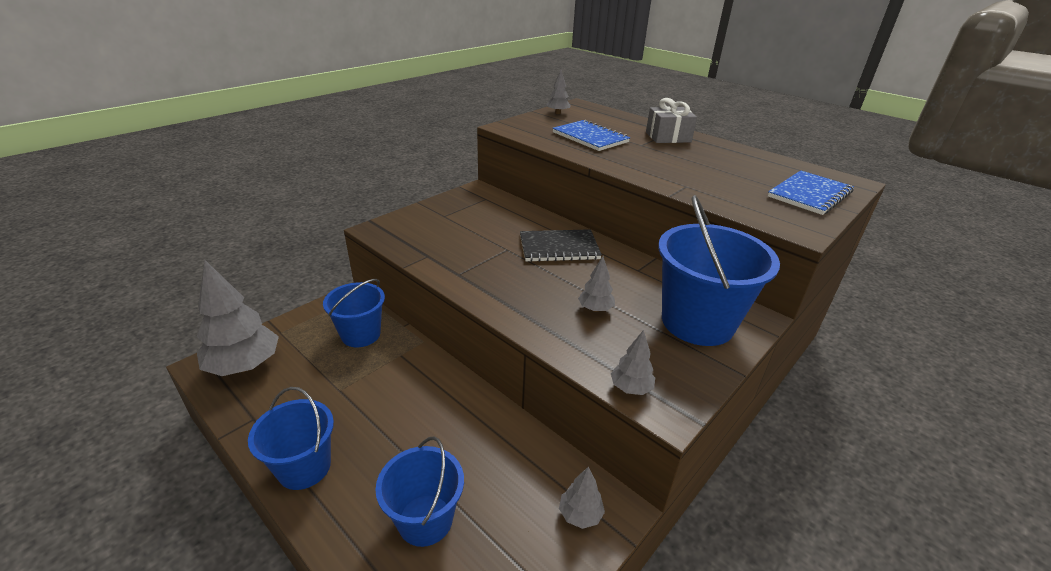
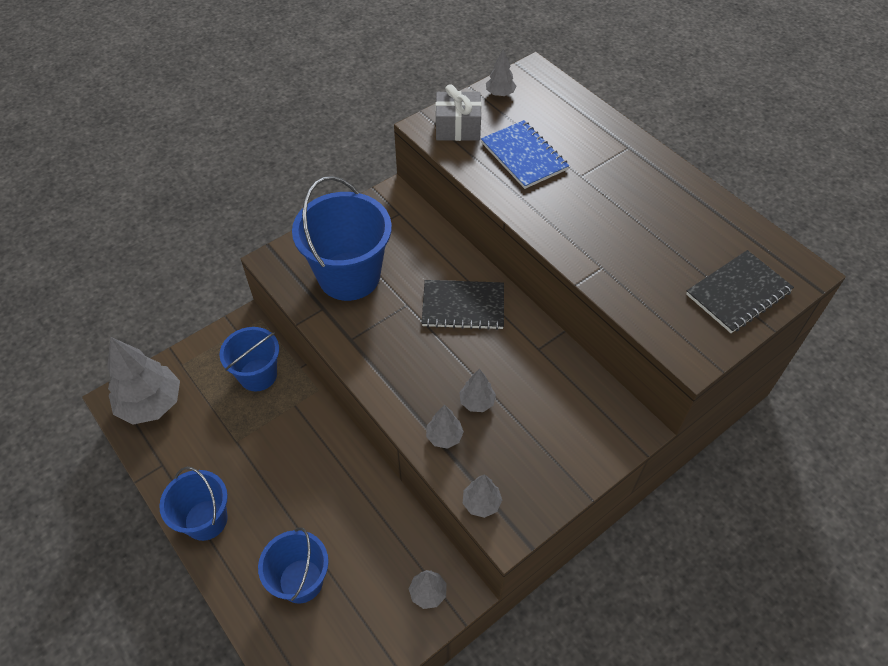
camera: 10 degrees right, 20 degrees up
grey gift [646,98,697,143] -> grey gift moved to [435,84,482,141]
blue bucket [658,195,780,346] -> blue bucket moved to [292,176,392,301]
blue notebook [768,170,854,215] -> black notebook [686,250,794,333]
none -> grey tree [426,405,464,449]

